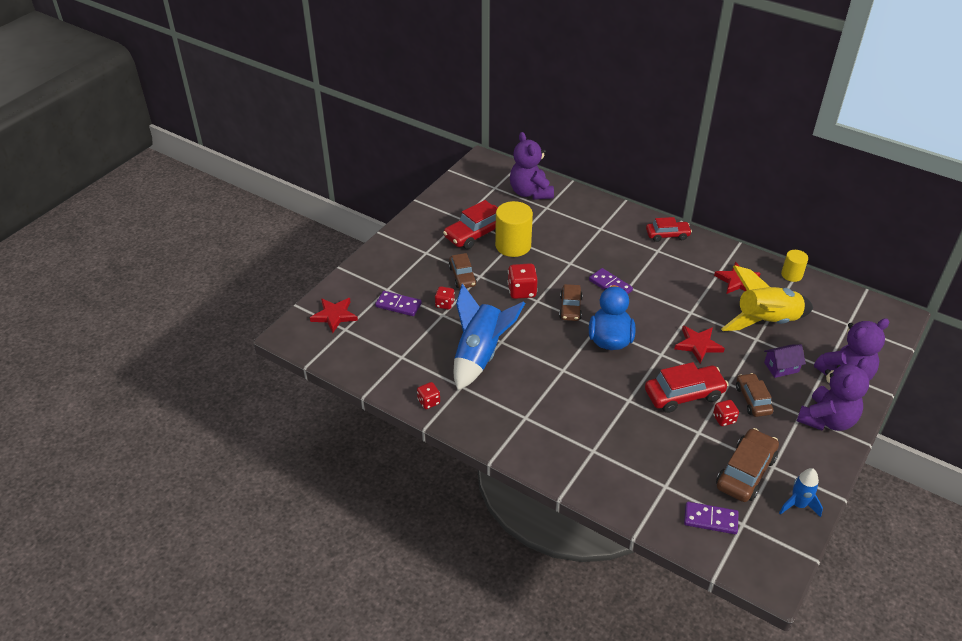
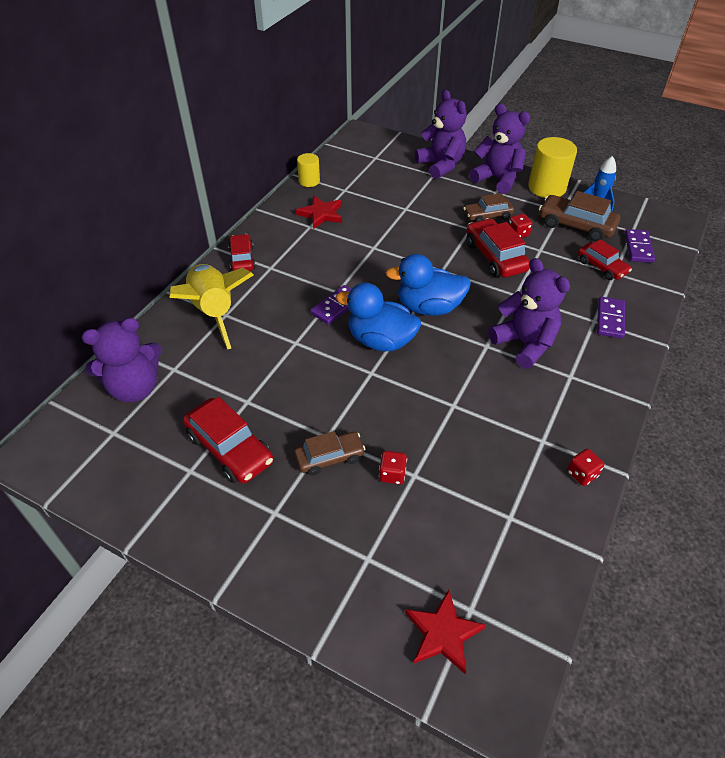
camera: 95 degrees left, 5 degrees up
purple domino [375,291,422,316] -> purple domino moved to [597,297,625,339]
blue rocket [454,284,525,390] -> none
yellow cylinder [495,201,533,257] -> yellow cylinder moved to [528,137,577,198]
red dice [508,263,538,299] -> none
brown car [559,284,583,321] -> blue duck [336,283,421,351]
red star [674,326,725,363] -> none
yellow rocket [721,265,813,331] -> yellow rocket moved to [169,264,253,349]
purple house [764,344,806,378] -> none
none -> purple teddy bear [489,258,570,369]
none -> red car [578,239,632,280]

